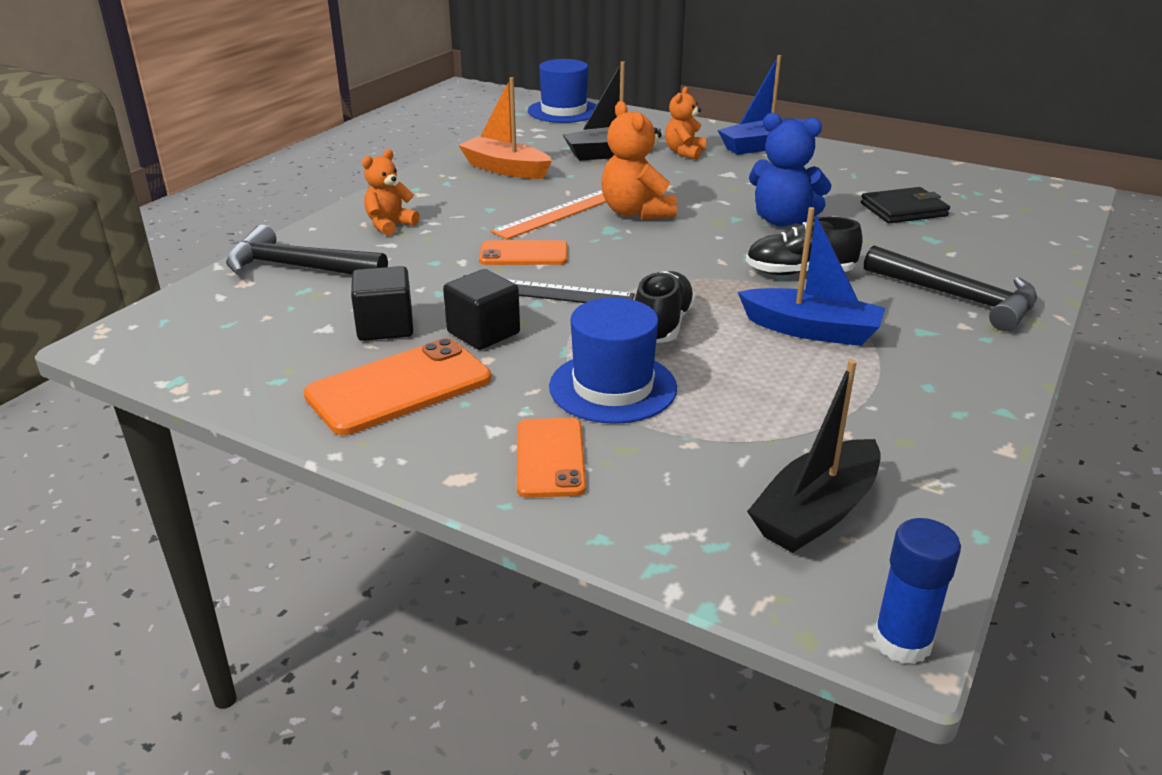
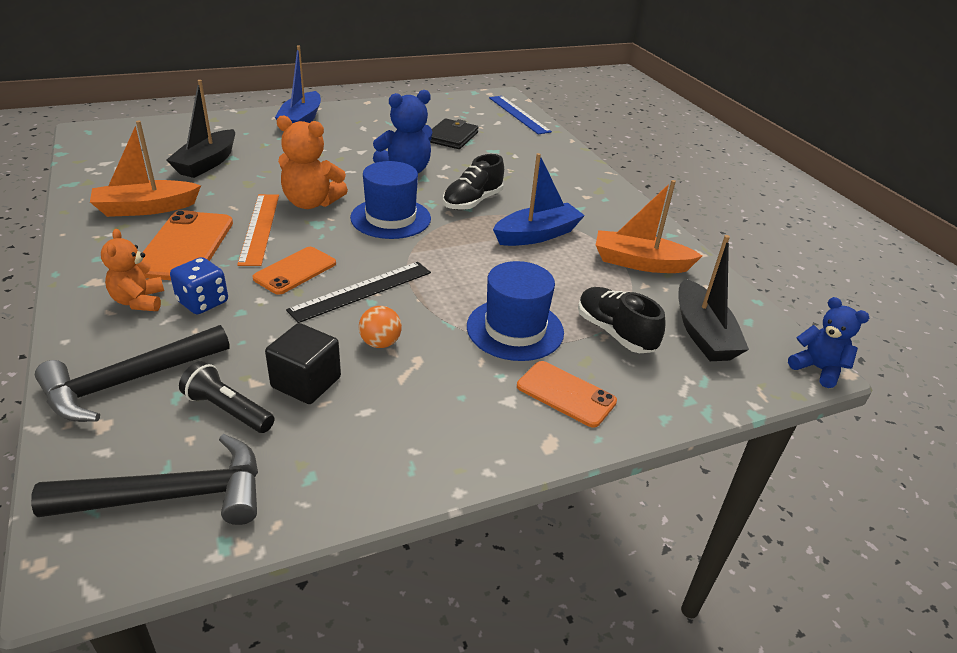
camera: 55 degrees left, 5 degrees up
orange phone [303,338,491,435] -> orange phone moved to [142,210,233,280]
black cube [443,269,520,350] -> orange ball [359,306,402,348]
blue hat [528,59,597,123] -> blue hat moved to [350,161,431,239]
black shoe [635,271,696,343] -> black shoe moved to [578,287,666,353]
orange teddy bear [665,87,706,160] -> none
black hammer [864,245,1037,331] -> black hammer moved to [31,434,258,525]
blue glue stick [873,518,961,664] -> blue teddy bear [788,297,869,388]
none -> blue dice [170,257,228,314]
none -> black flashlight [179,361,275,433]
none -> blue ruler [489,96,552,135]
none -> orange boat [596,180,702,273]

